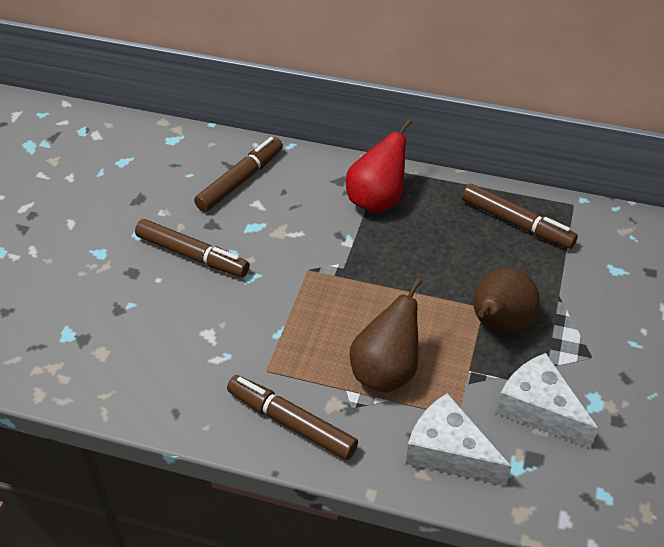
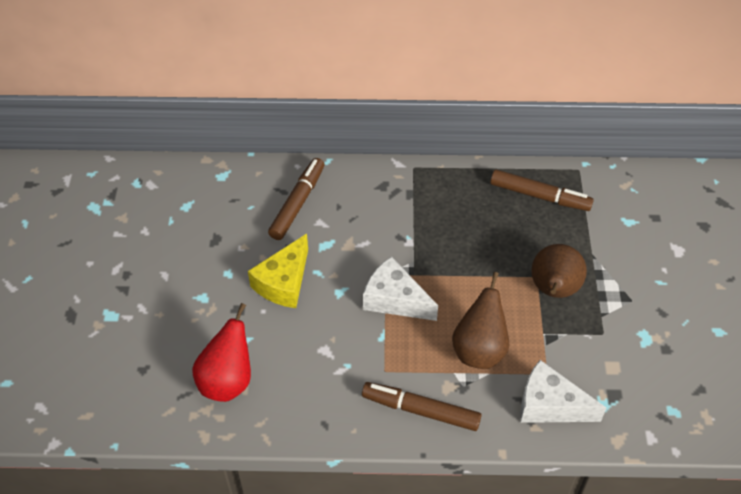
camera: 15 degrees left, 5 degrees up
brown marker [135,219,250,277] -> yellow cheese [248,234,308,308]
red pear [346,119,412,213] -> red pear moved to [192,303,251,402]
white cheese [496,353,599,449] -> white cheese moved to [363,256,438,321]

